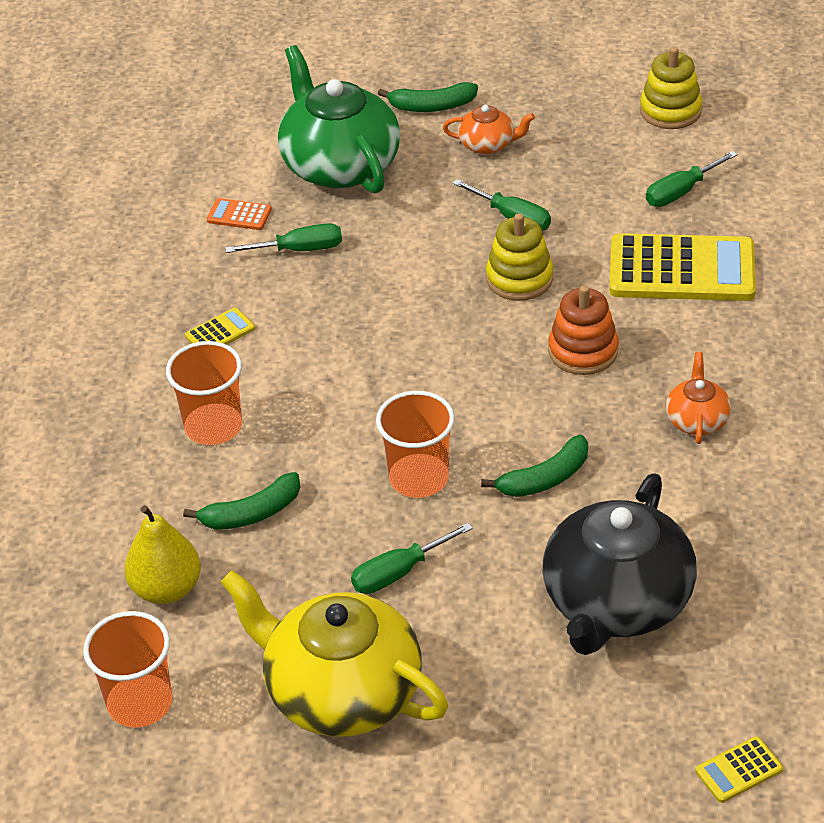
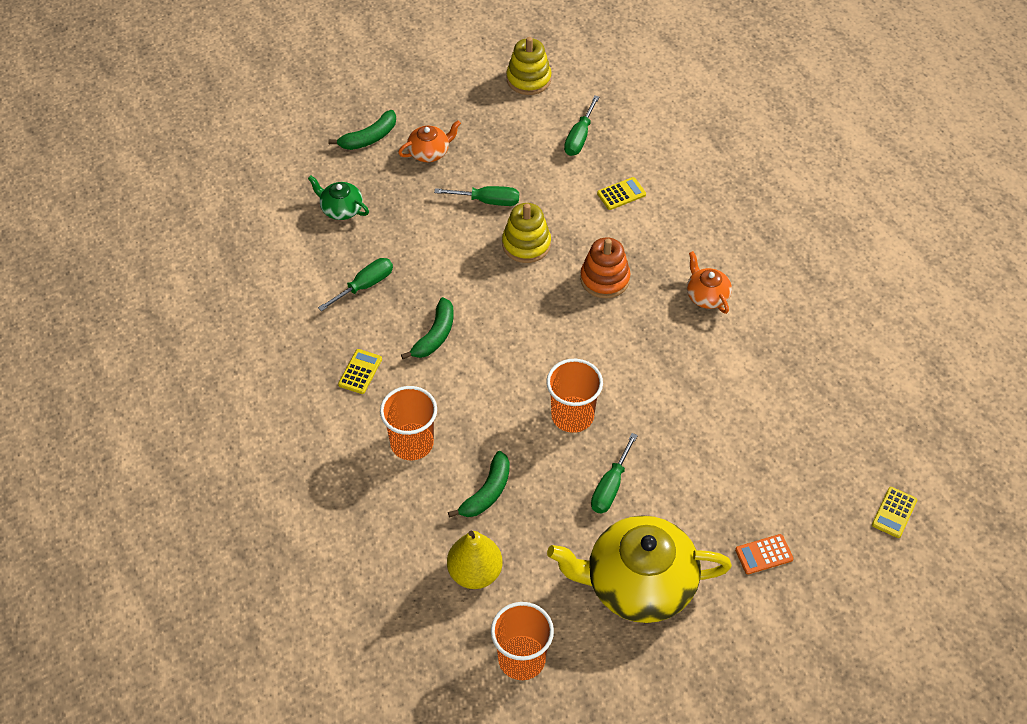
camera: 35 degrees left, 10 degrees up
orange calculator [207,198,272,230] -> orange calculator moved to [735,534,793,574]
green teapot [278,45,400,193] -> green teapot [308,176,369,220], size x0.46
green banana [481,435,588,497] -> green banana moved to [401,297,454,359]
black teapot [542,473,697,655] -> none
yellow calculator [610,233,756,301] -> yellow calculator [597,177,646,210], size x0.43

